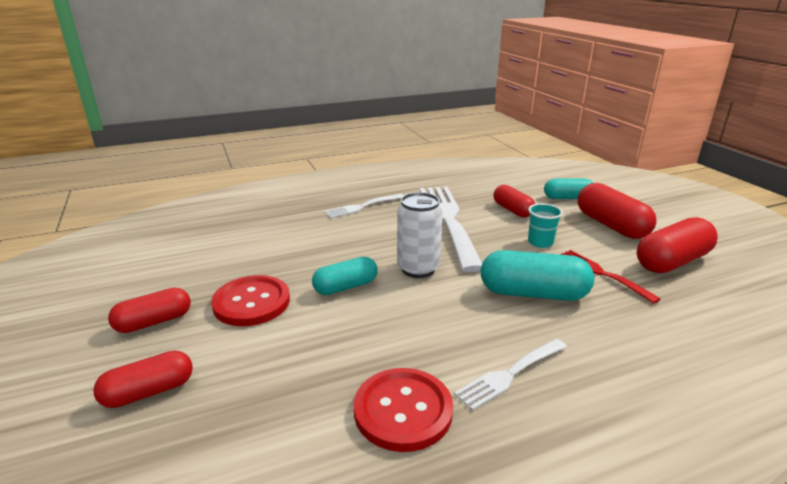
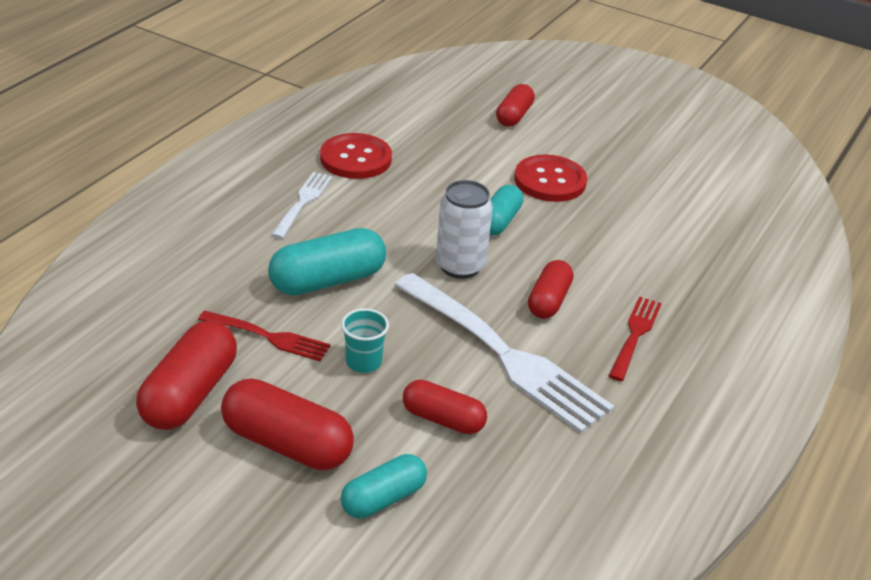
camera: 140 degrees right, 10 degrees up
red capsule [108,288,191,333] -> red capsule moved to [528,260,573,319]
white fork [324,194,404,218] -> red fork [609,297,662,381]

